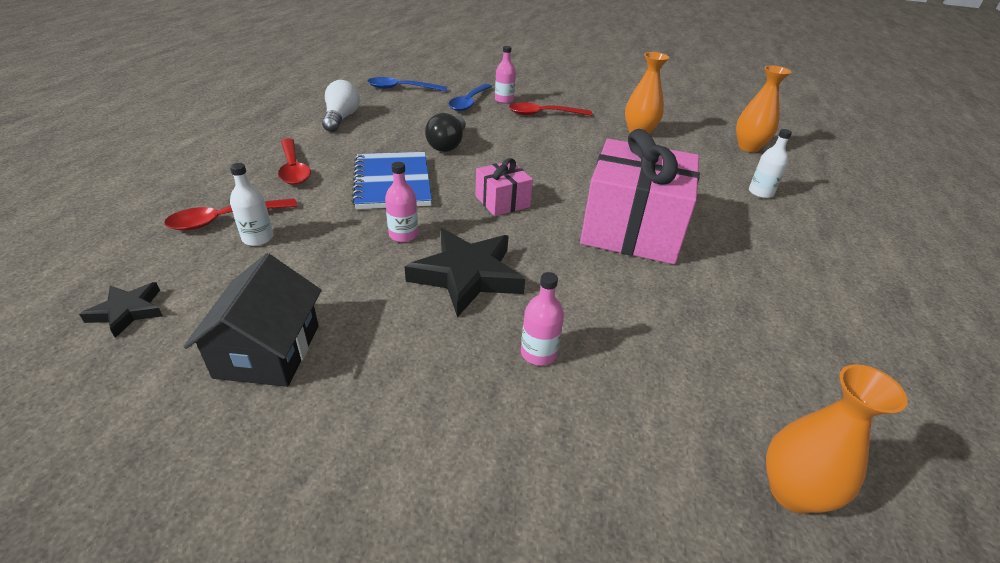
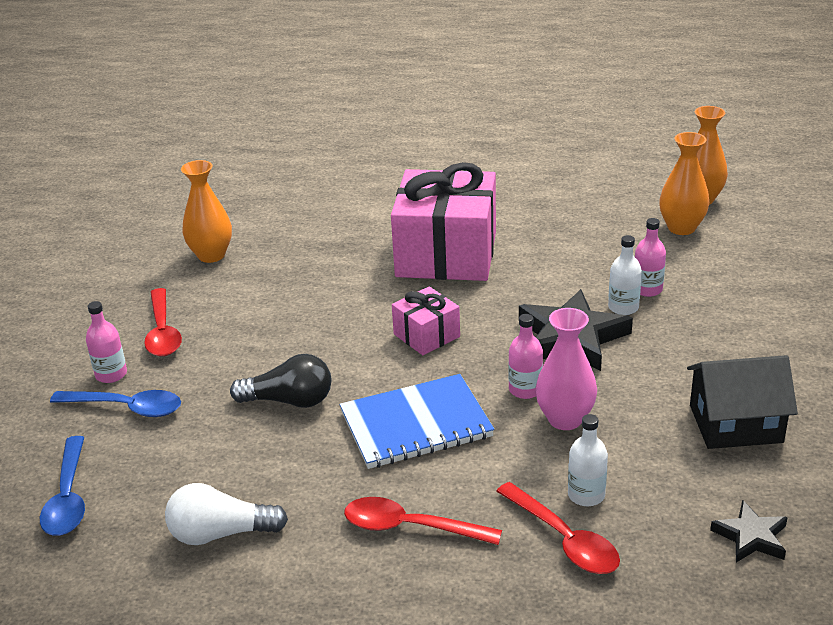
camera: 95 degrees left, 5 degrees down
red spoon [278,138,311,185] -> red spoon turned 135 degrees counterclockwise [344,497,502,545]
orange vase [736,65,791,152] -> orange vase moved to [659,132,709,235]
white bottle [749,129,792,198] -> white bottle moved to [608,235,642,315]
none -> pink vase [536,308,597,430]

